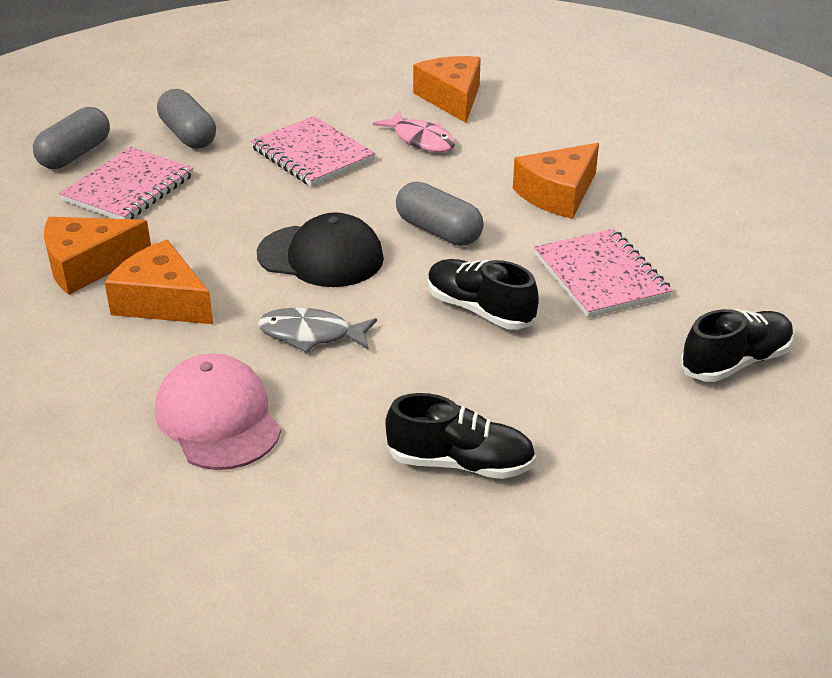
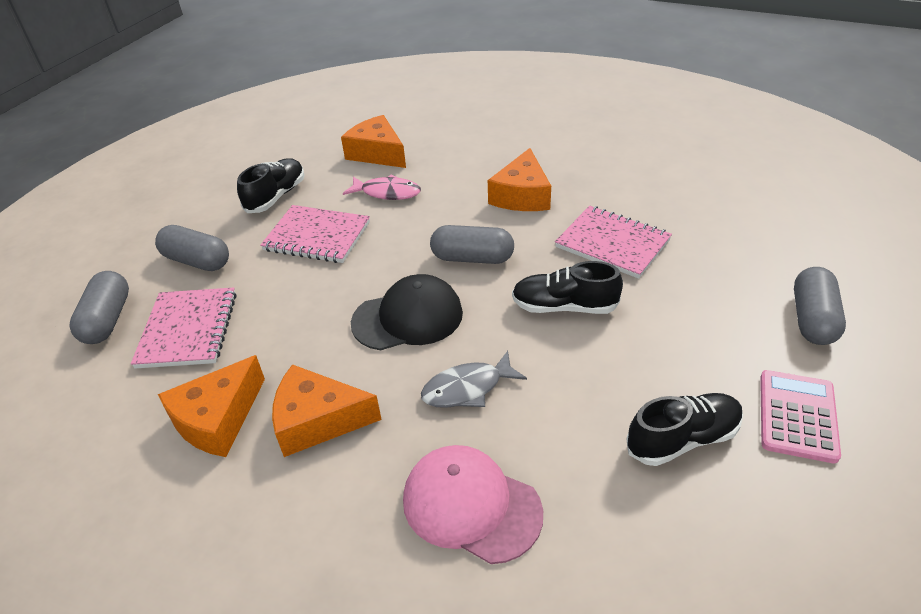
camera: 30 degrees left, 5 degrees up
black shoe [680,309,794,382] -> black shoe moved to [237,158,305,213]
none -> pink calculator [760,370,841,463]
none -> grey capsule [794,267,846,345]

